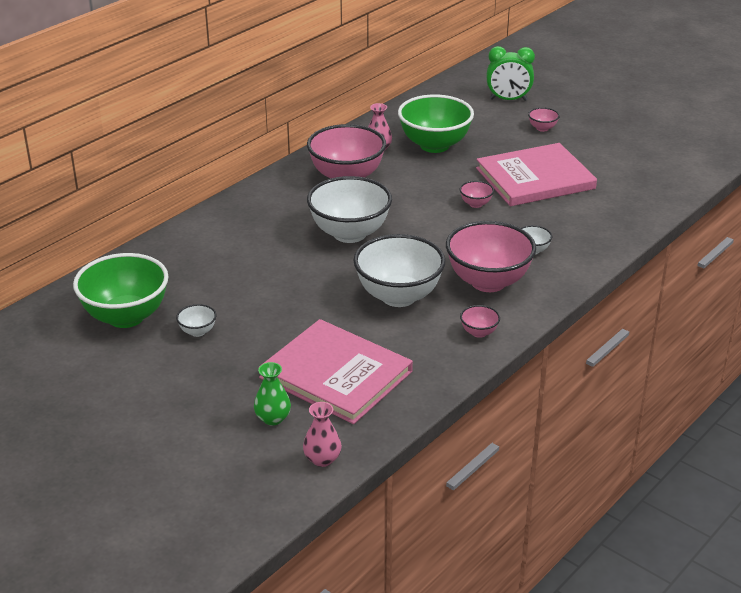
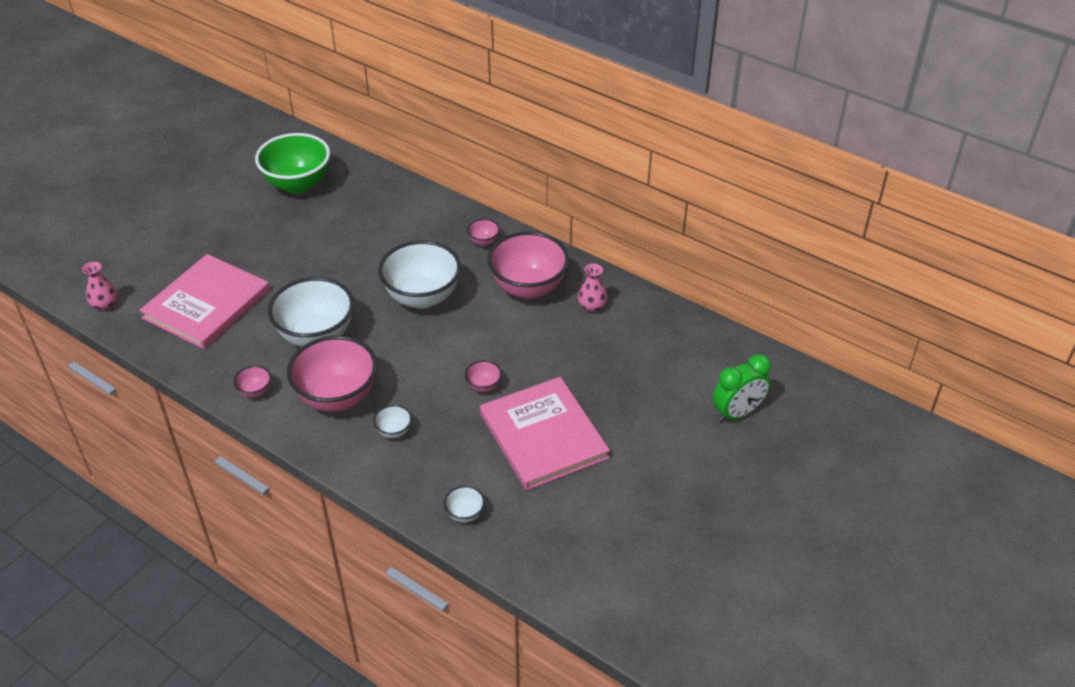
camera: 85 degrees right, 10 degrees up
white bowl [176,304,217,337] -> white bowl moved to [444,486,485,522]
green vase [254,362,291,426] -> none
green bowl [398,94,474,153] -> none
green clock [487,46,535,101] -> green clock turned 120 degrees counterclockwise [713,354,771,422]
pink bowl [528,107,560,132] -> pink bowl moved to [467,219,500,246]

